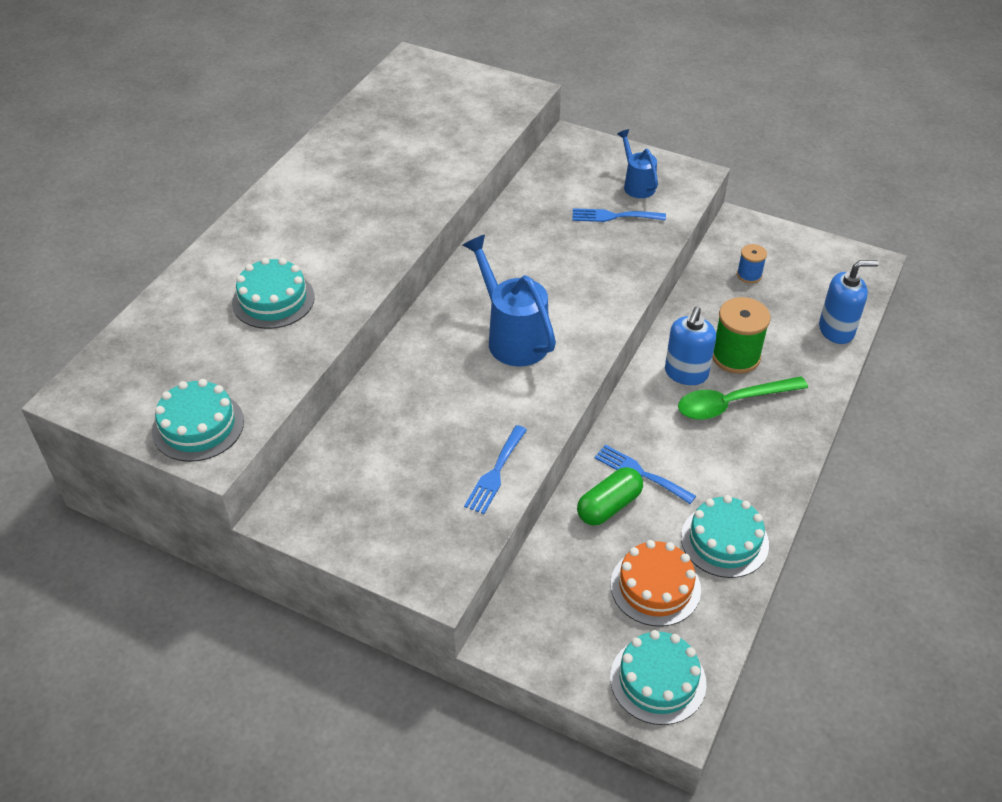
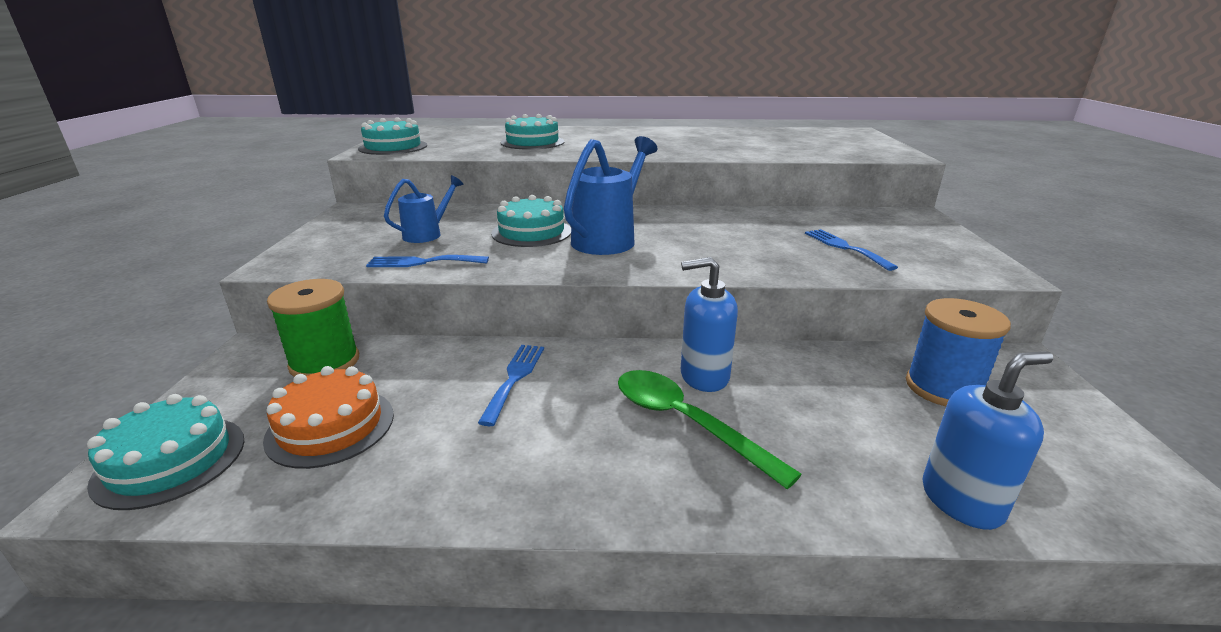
camera: 65 degrees right, 20 degrees down
green capsule [577,467,643,525] -> none
blue watering can [617,129,658,198] -> blue watering can moved to [384,175,463,243]
turquoise cake [681,495,769,578] -> turquoise cake moved to [491,195,571,247]
green spool [712,297,771,374] -> green spool moved to [267,279,359,377]
blue spool [737,244,767,283] -> blue spool [906,298,1011,406], size x1.82
blue soap dispenser [819,260,879,344] -> blue soap dispenser turned 75 degrees counterclockwise [922,351,1054,530]

